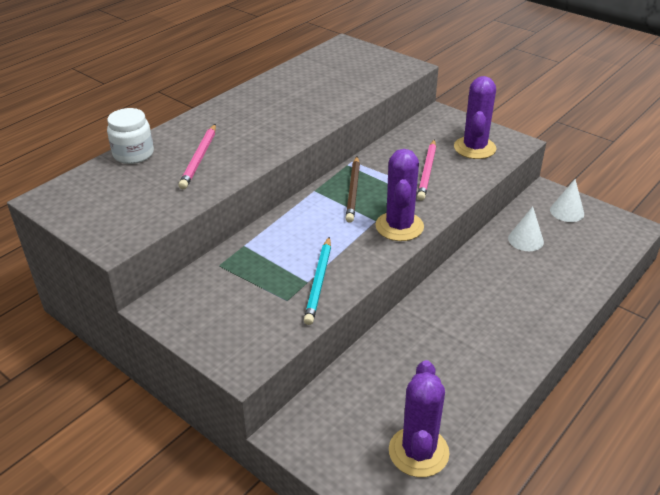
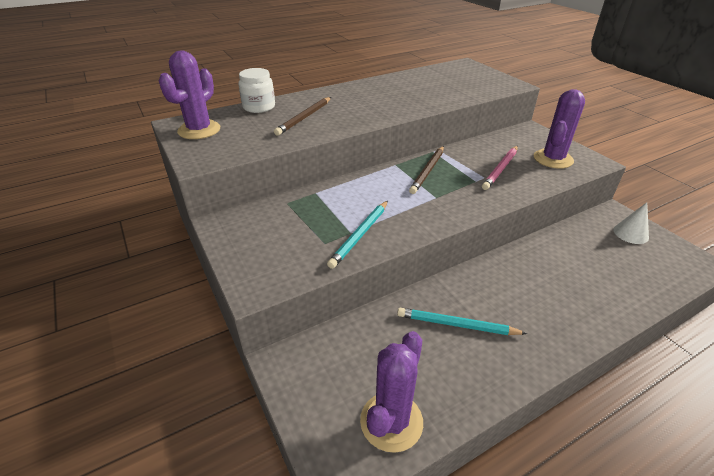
camera: 20 degrees right, 0 degrees up
pink pencil [178,124,216,189] -> brown pencil [274,97,331,136]
purple cactus [375,149,424,241] -> purple cactus moved to [159,51,220,139]
white cone [508,207,544,251] -> none
none -> turquoise pencil [397,308,527,335]

